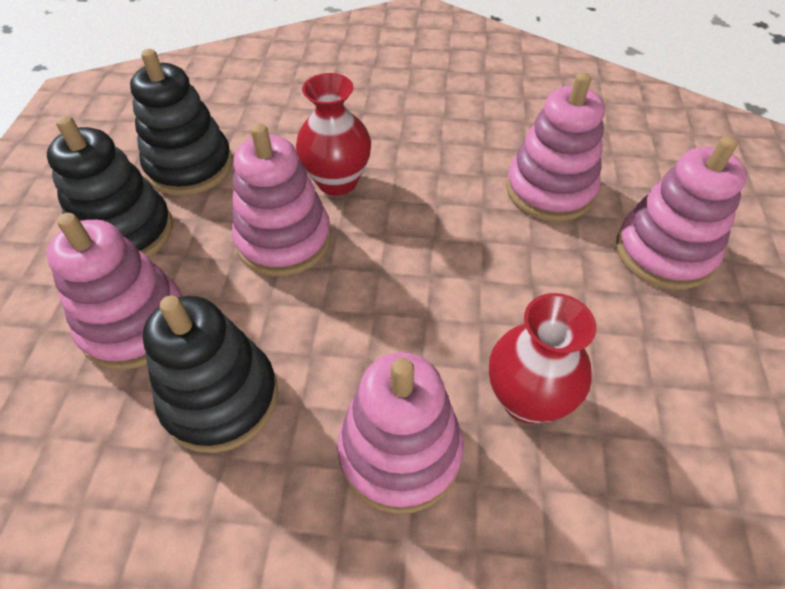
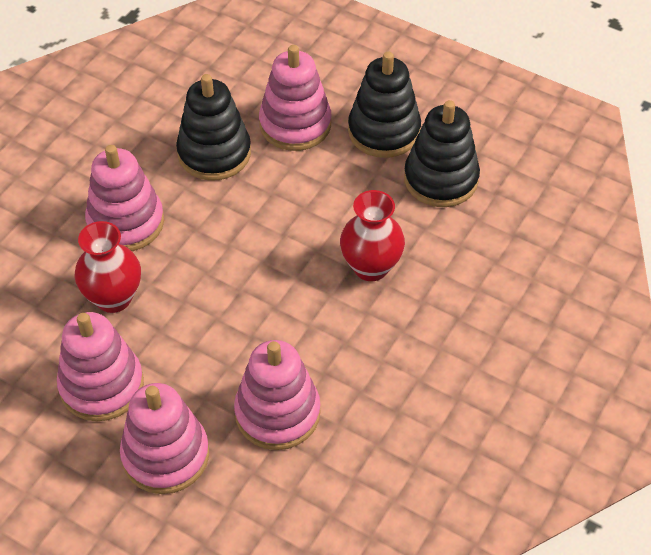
camera: 115 degrees right, 0 degrees up
pink stacking toy [232,123,331,276] -> pink stacking toy moved to [57,312,144,421]

